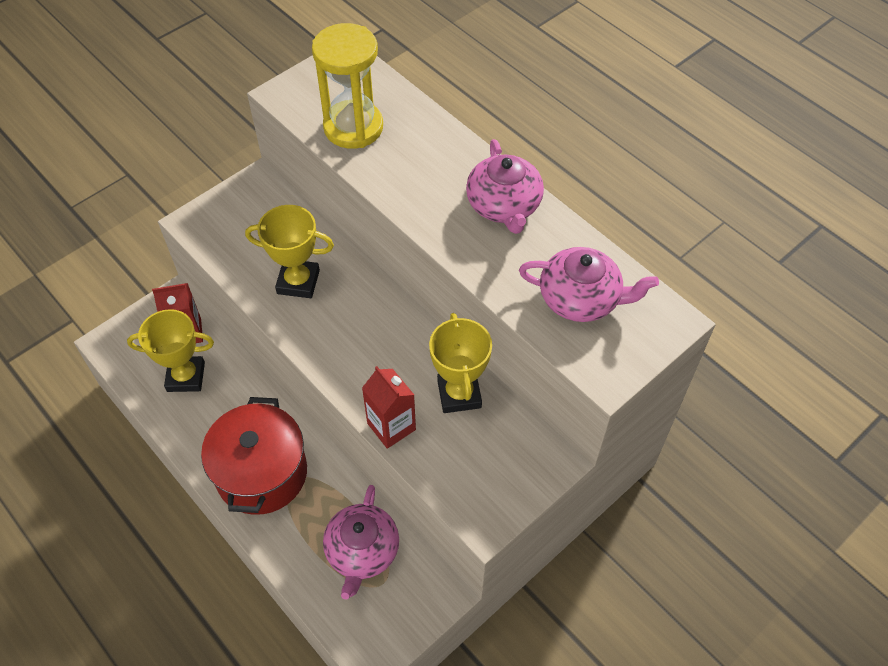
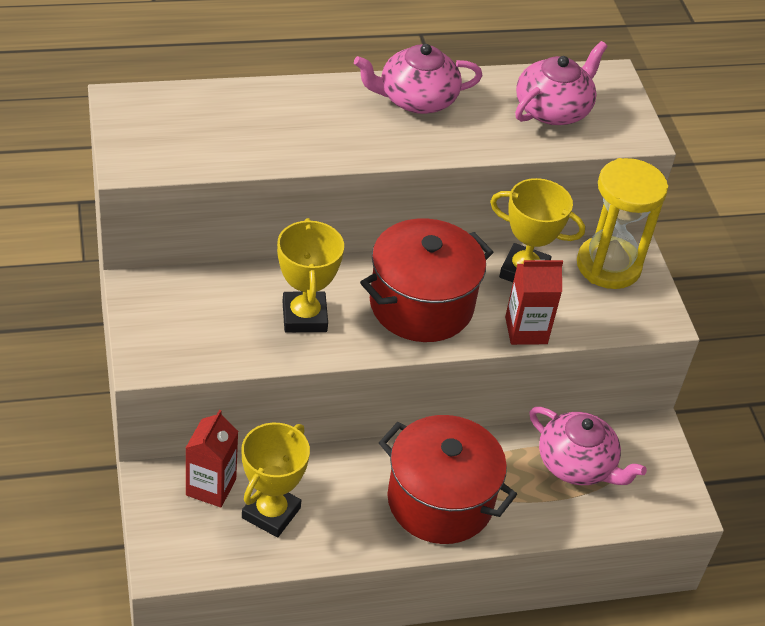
camera: 65 degrees left, 10 degrees down
yellow trophy [245,205,334,298] -> yellow trophy turned 45 degrees counterclockwise [277,218,344,332]
yellow hourglass [312,23,383,149] -> yellow hourglass moved to [577,158,668,289]
pink teapot [466,139,544,234] -> pink teapot turned 150 degrees clockwise [354,44,483,114]
none -> red pot [360,218,493,342]

